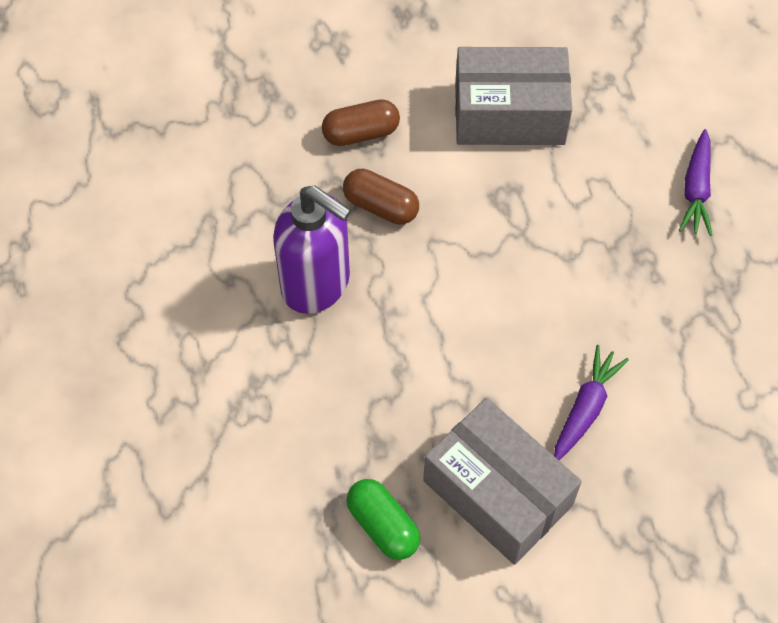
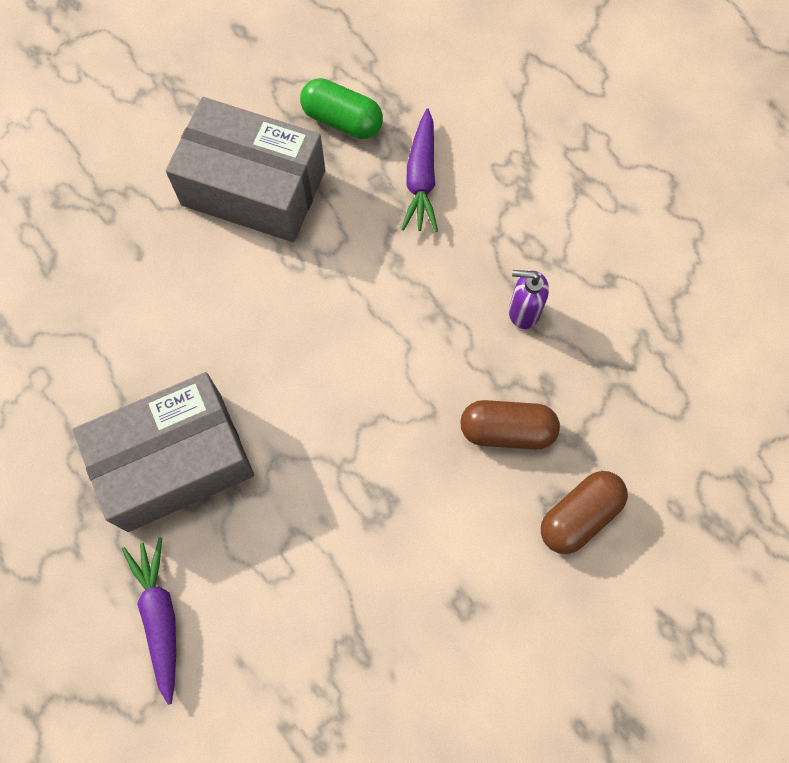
camera: 155 degrees right, 10 degrees up
purple soap dispenser [273,186,351,314] -> purple soap dispenser [509,270,549,329], size x0.46
grey box [455,47,572,145] -> grey box moved to [72,372,254,532]
purple carrot [554,345,629,460] -> purple carrot moved to [401,108,438,232]

